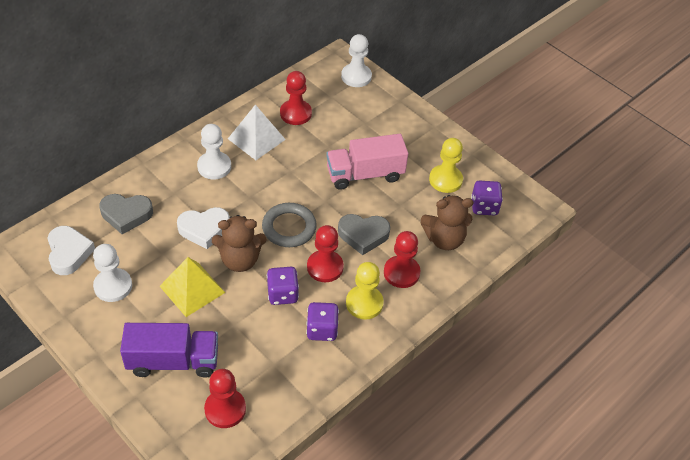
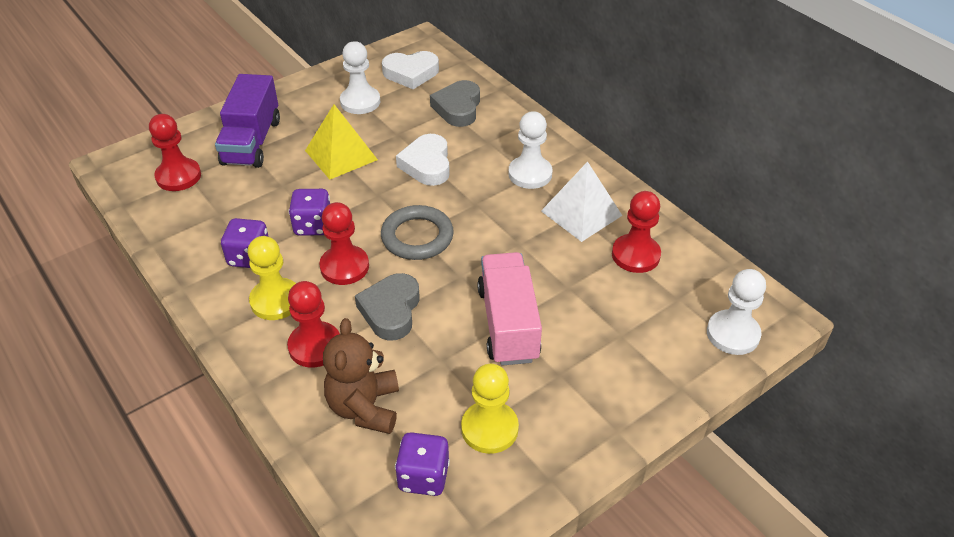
camera: 100 degrees right, 5 degrees down
brown teddy bear [212,215,266,272] -> none

